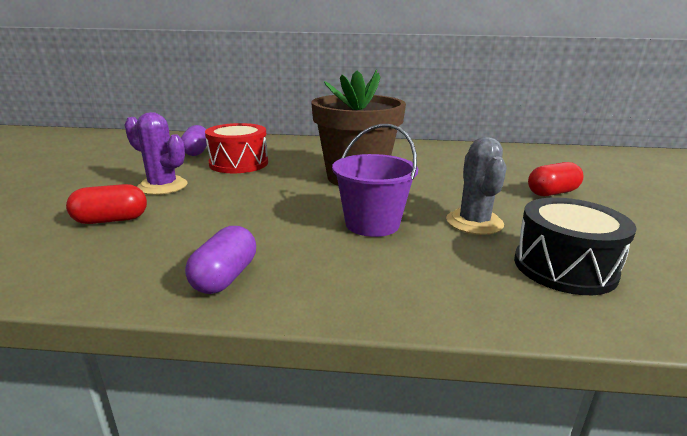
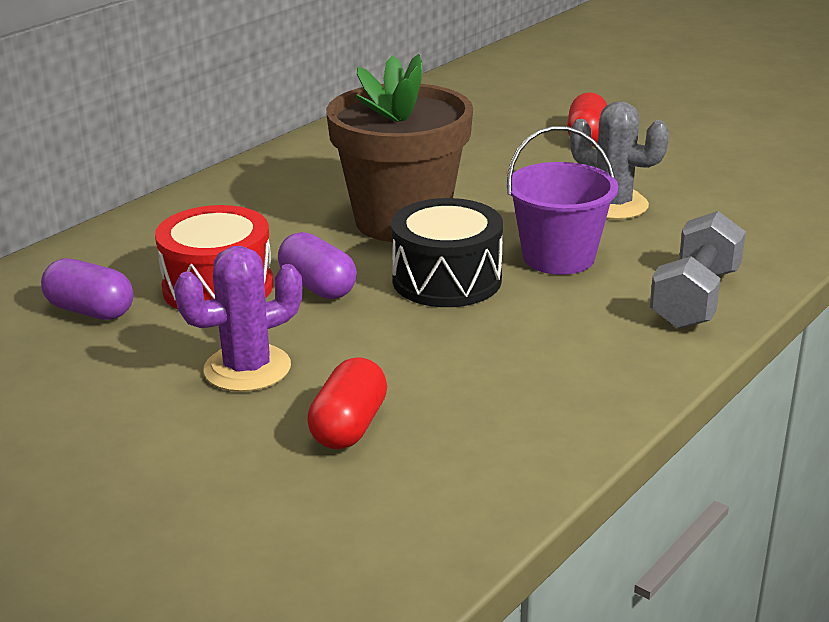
camera: 55 degrees left, 5 degrees up
purple capsule [185,226,256,294] -> purple capsule moved to [278,232,357,299]
black drum [514,197,637,295] -> black drum moved to [391,198,503,307]
none -> grey dumbbell [650,211,746,329]

